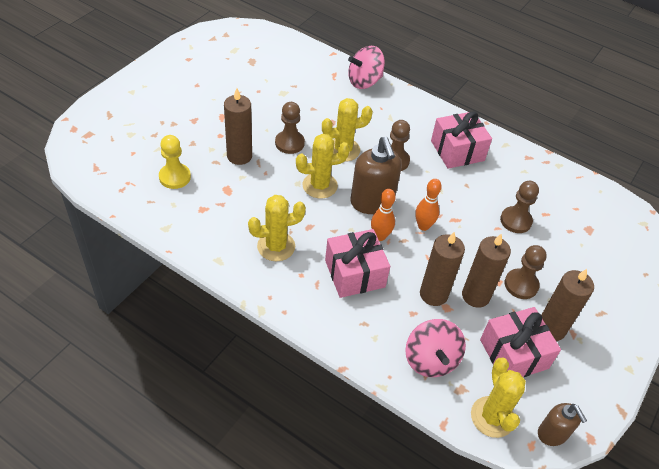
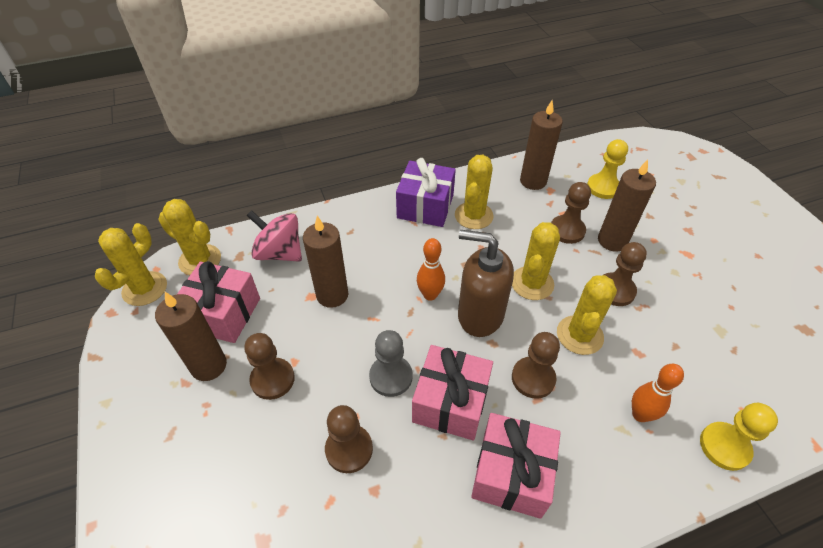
camera: 130 degrees right, 0 degrees up
pink gift [325,229,390,298] -> pink gift moved to [412,345,493,441]
pink spinning top [348,46,385,89] -> yellow pawn [700,403,778,471]
orange bowling pin [415,179,442,231] -> orange bowling pin moved to [632,364,684,422]
brown candle [462,233,511,308] -> brown candle moved to [520,100,563,190]
brown soap dispenser [538,403,587,446] -> yellow cactus [95,223,167,306]
none -> grey pawn [369,330,413,397]
none -> purple gift [396,158,456,227]
none -> brown pawn [551,182,591,244]

